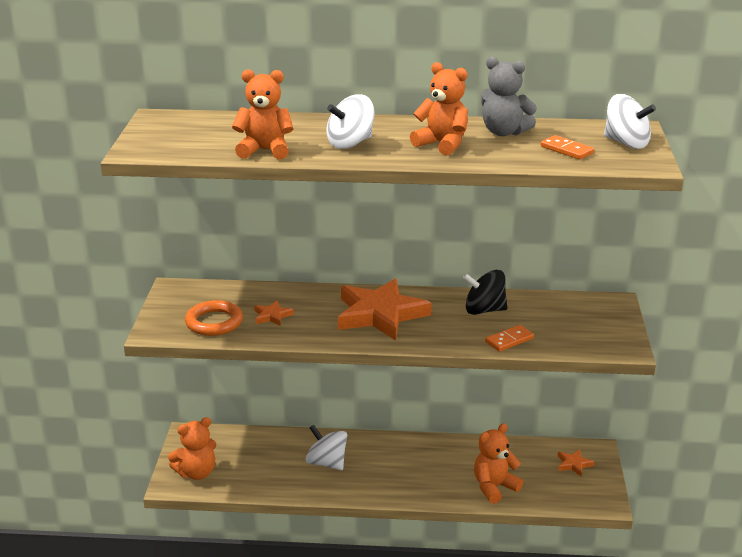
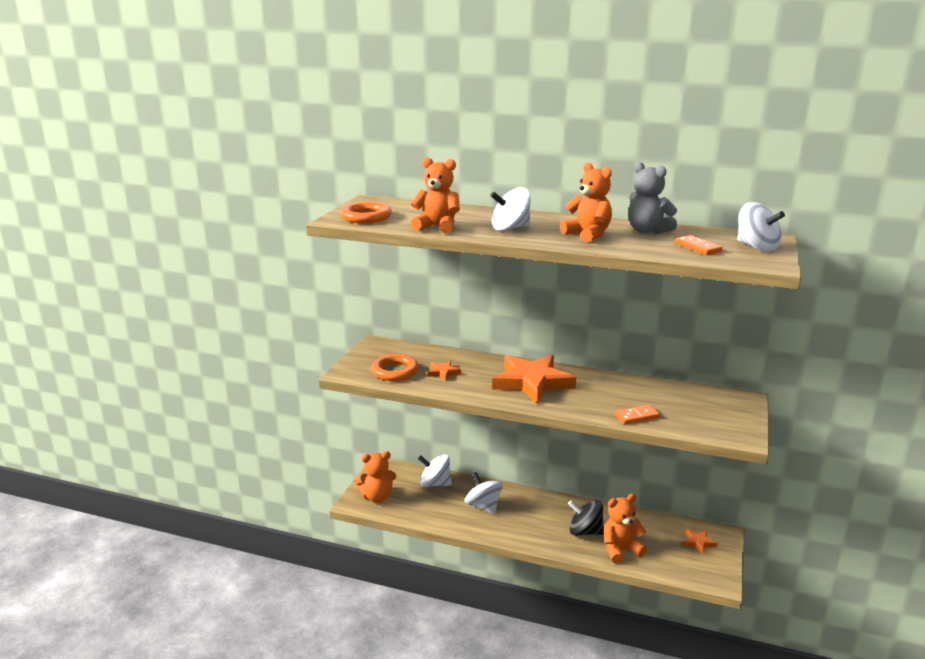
camera: 15 degrees right, 5 degrees down
black spinning top [463,270,507,315] -> black spinning top moved to [568,500,604,536]
none -> orange ring [340,202,392,223]
none -> white spinning top [418,454,452,487]

